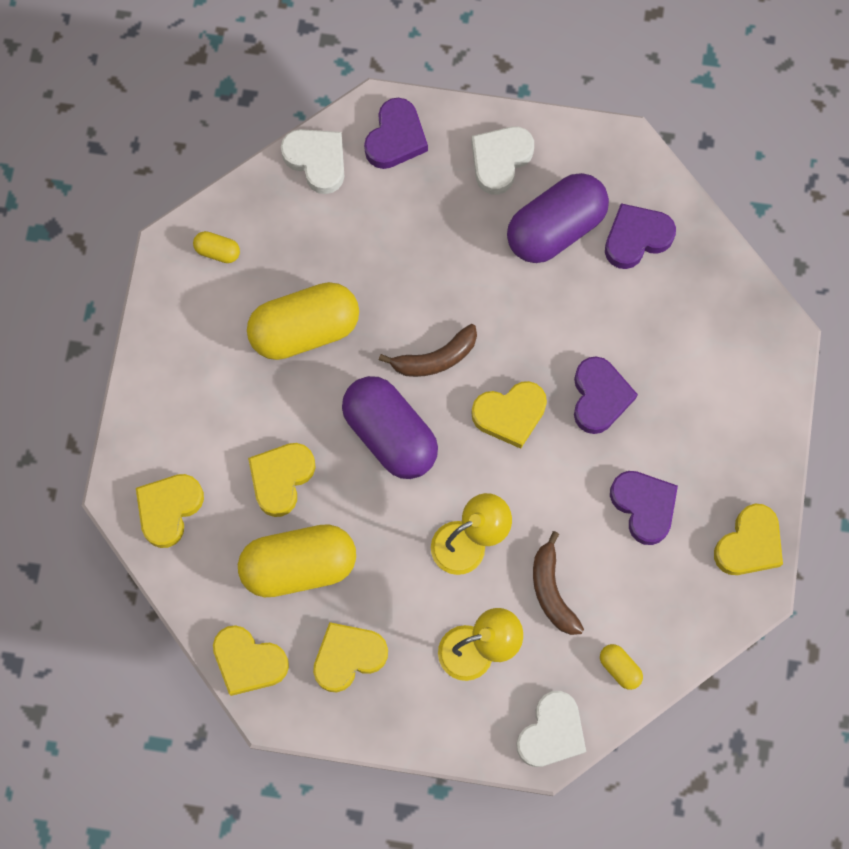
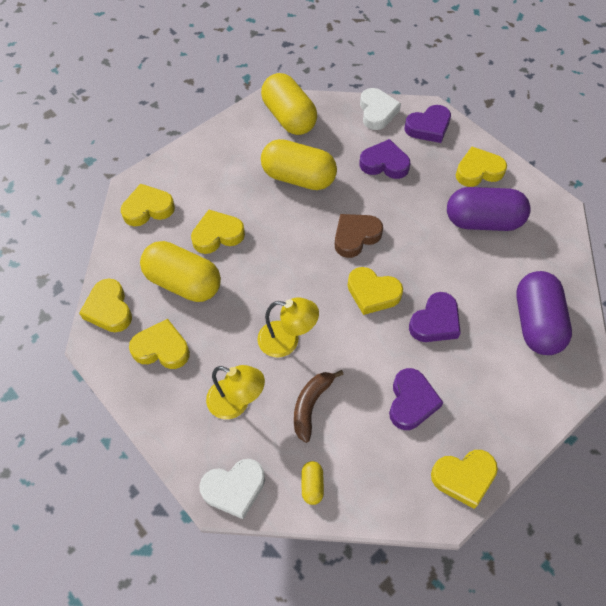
camera: 40 degrees right, 15 degrees down
yellow capsule [193,231,240,263] -> yellow capsule [261,73,317,135], size x2.34
purple capsule [342,376,438,479] -> purple capsule moved to [516,271,572,355]
brown banana [379,324,477,377] -> brown heart [335,214,383,258]
white heart [471,127,534,195] -> yellow heart [456,147,507,187]
purple heart [605,203,676,269] -> purple heart moved to [359,139,410,179]

